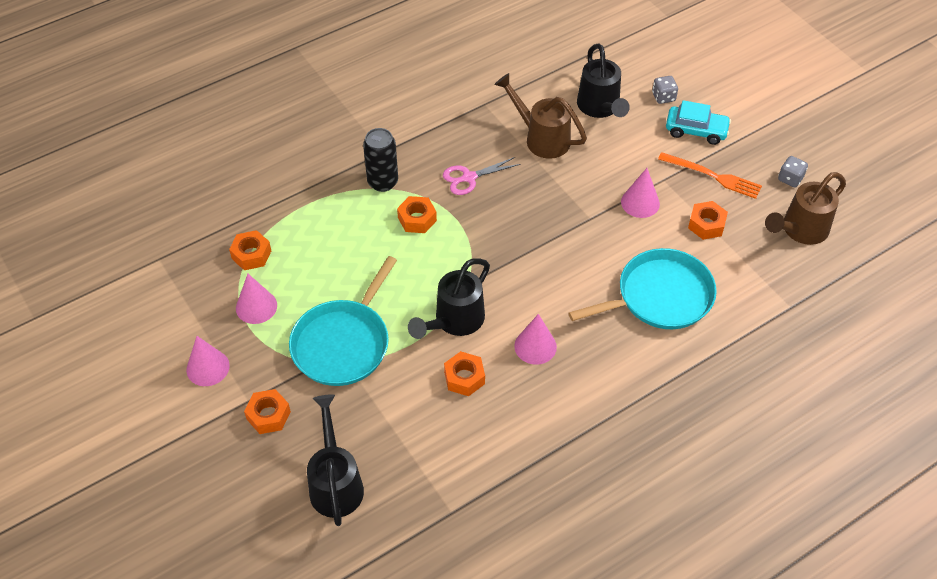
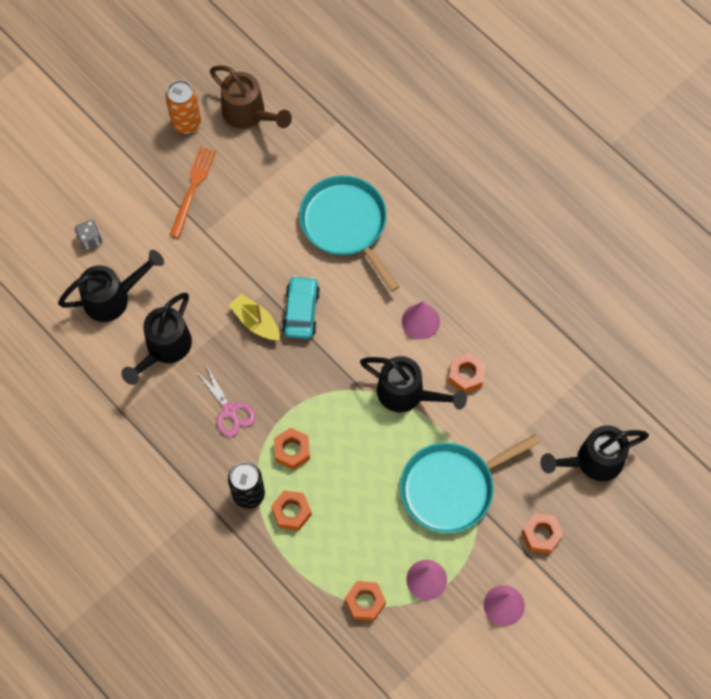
camera: 100 degrees left, 15 degrees up
turquoise pan [289,256,397,386] -> turquoise pan turned 135 degrees clockwise [400,434,540,533]
brown watering can [494,73,587,159] -> black watering can [121,293,192,385]
pink cone [621,168,660,218] -> none
turquoise car [666,100,731,145] -> turquoise car moved to [282,276,320,339]
orange nut [688,201,728,240] -> orange nut moved to [271,491,312,531]
grey dice [778,156,808,187] -> orange can [165,80,201,134]
none -> yellow boat [229,293,280,340]

